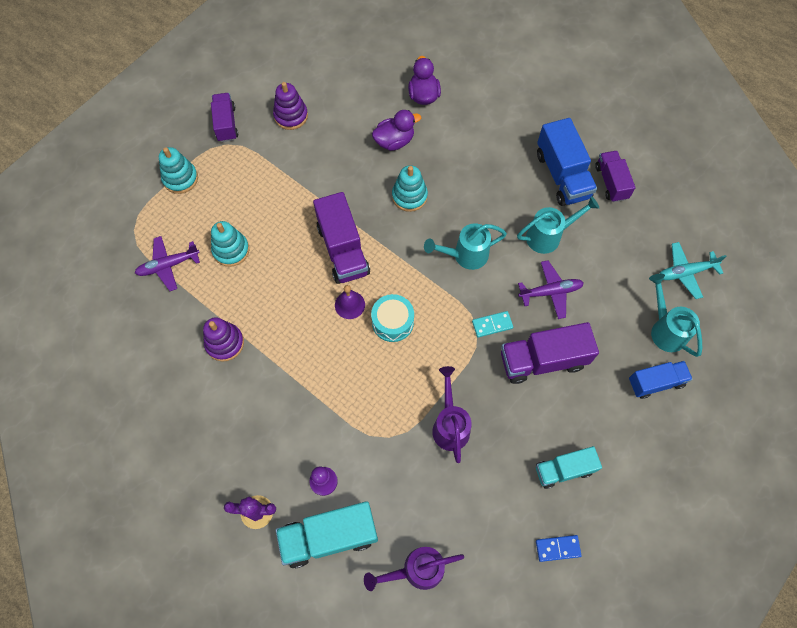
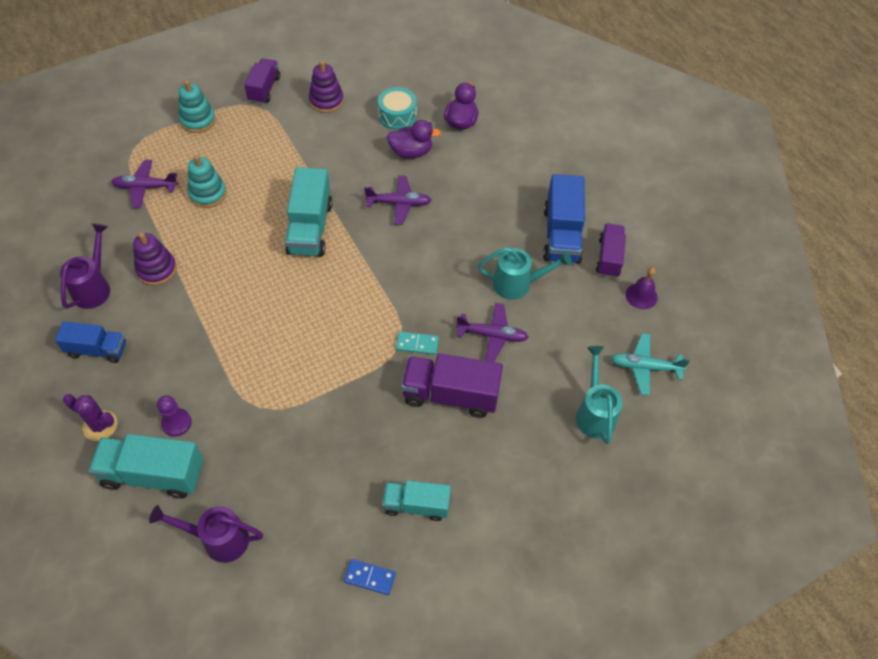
camera: 20 degrees right, 10 degrees down
purple truck [313,192,370,284] -> turquoise truck [285,167,333,257]
purple bell [335,285,365,319] -> purple bell moved to [626,267,658,309]
turquoise drum [371,294,414,342] -> turquoise drum moved to [378,87,417,130]
turquoise stacking toy [392,165,428,212] -> purple plane [364,175,431,225]
turquoise watering can [424,223,507,270] -> none
purple watering can [432,366,472,463] -> purple watering can moved to [60,223,110,309]
blue truck [629,361,693,399] -> blue truck moved to [55,321,126,363]

